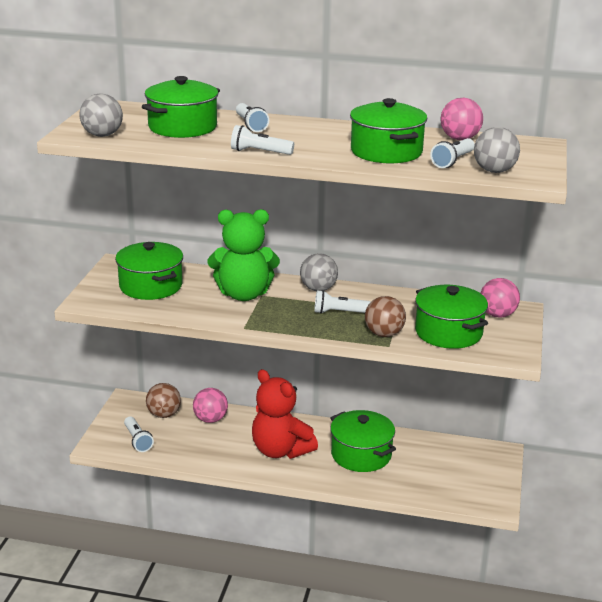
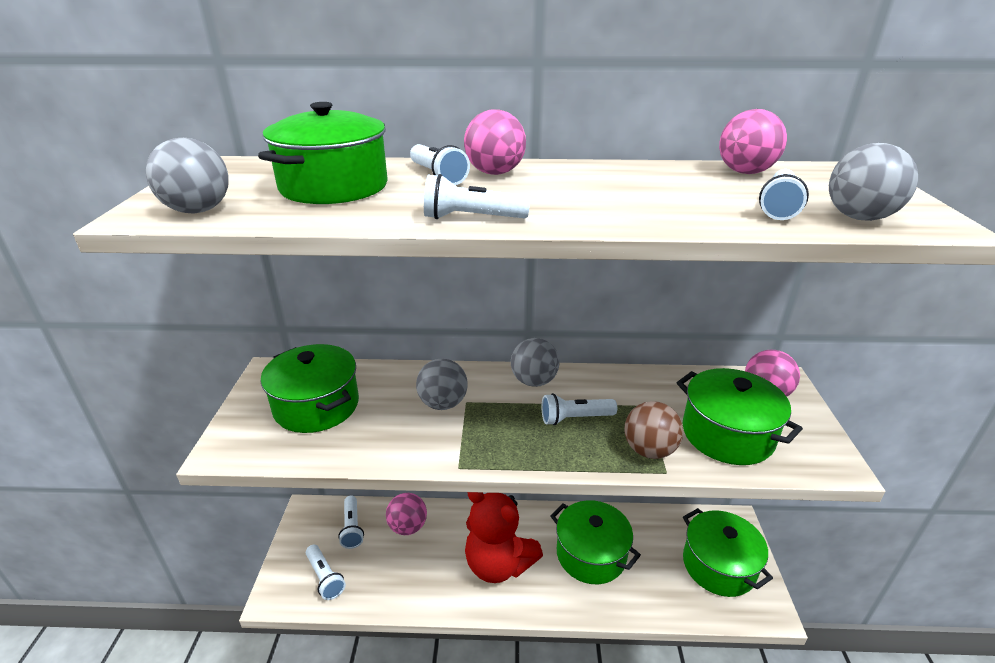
camera: 10 degrees left, 5 degrees up
brown ball [146,383,181,418] -> white flashlight [338,496,364,549]
green teddy bear [208,209,280,301] -> grey ball [416,359,468,410]
green pot [350,98,427,163] -> green pot moved to [683,508,773,597]
none -> pink ball [464,109,526,175]

